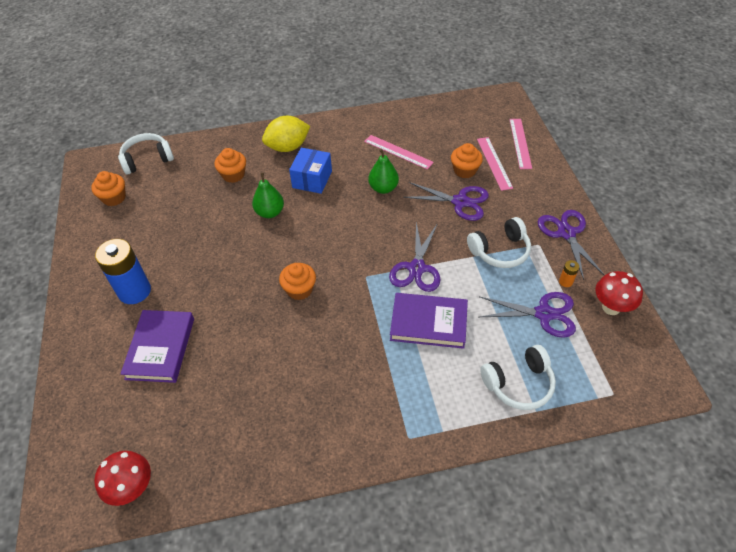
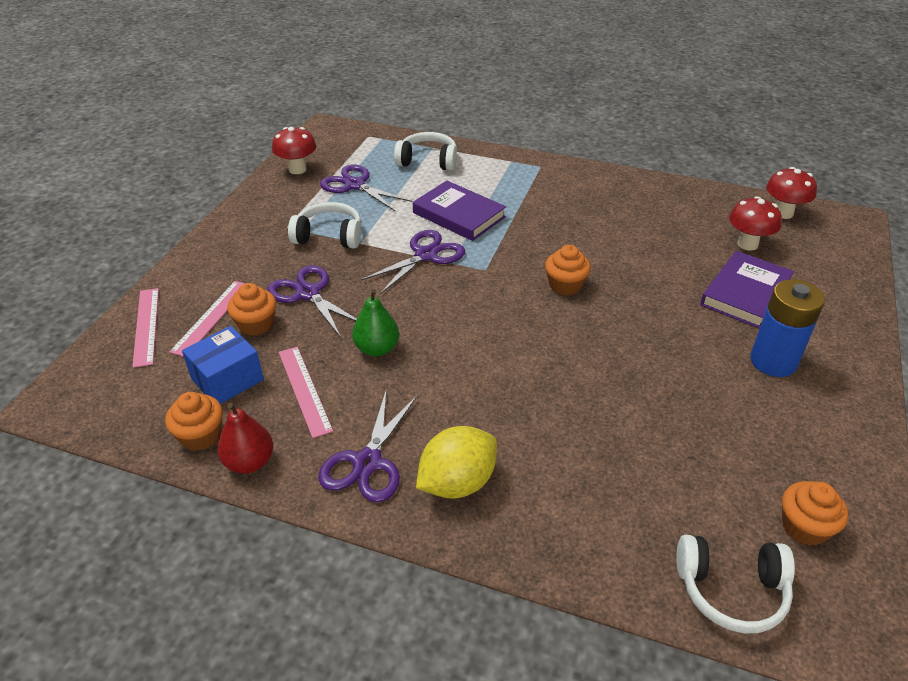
camera: 150 degrees left, 10 degrees down
orange cupcake [214,148,246,183] -> orange cupcake moved to [165,392,223,451]
green pear [252,172,284,218] -> none
yellow lemon [262,116,310,152] -> yellow lemon turned 45 degrees counterclockwise [416,426,497,499]
blue box [289,148,332,194] -> blue box moved to [182,326,264,404]
pink ruler [509,119,532,169] -> pink ruler turned 45 degrees counterclockwise [132,288,159,368]
purple scissors [537,210,604,280] -> purple scissors moved to [318,391,418,503]
orange battery [559,260,579,287] -> none
none -> red pear [217,403,273,474]
none -> red mushroom [729,196,782,251]

